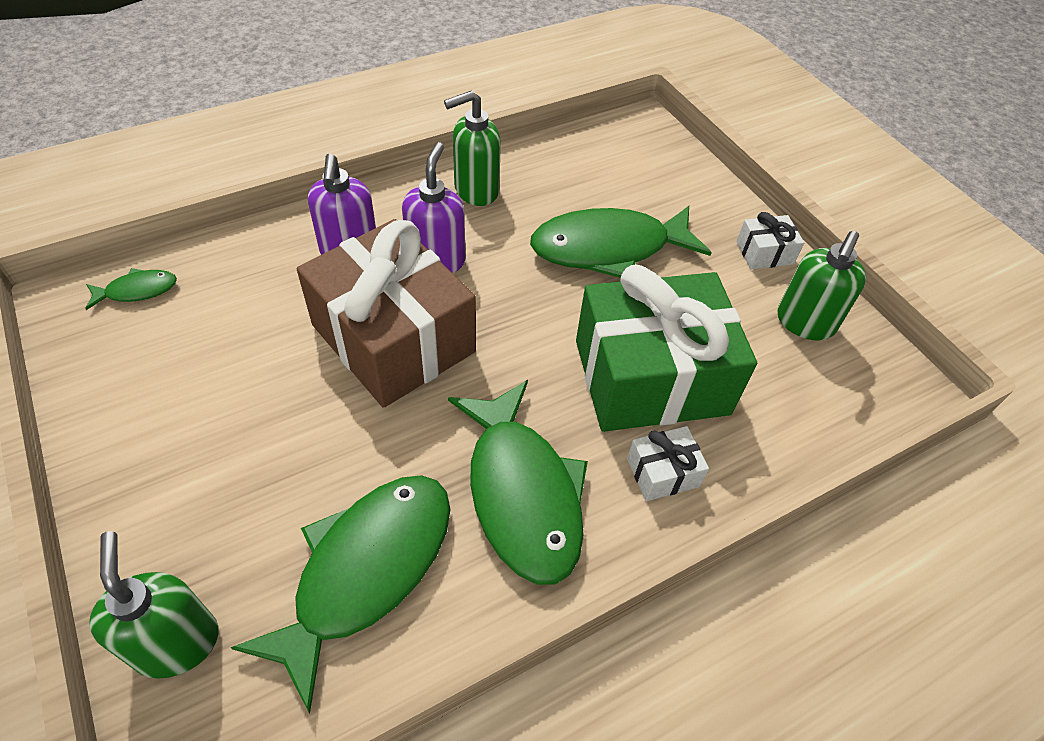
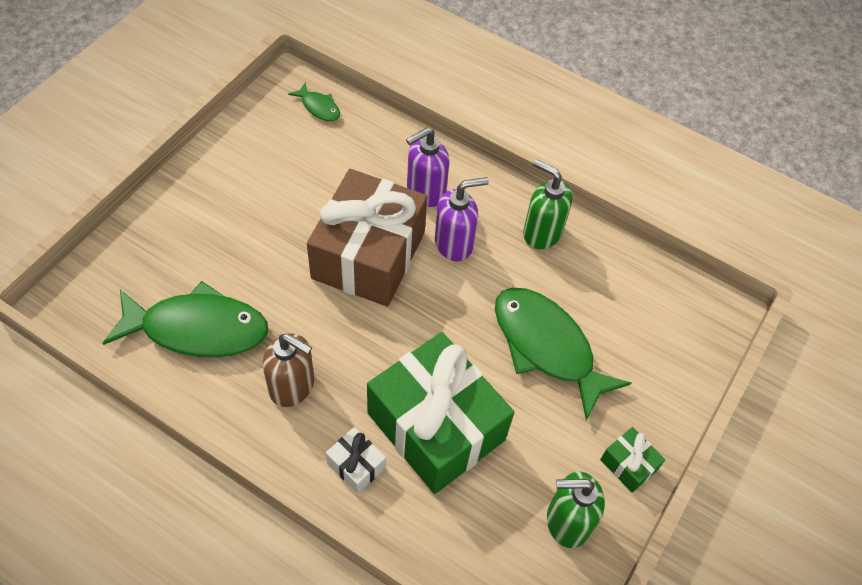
camera: 60 degrees right, 5 degrees up
green soap dispenser [89,531,219,679] -> none
green fish [448,380,588,585] -> brown soap dispenser [263,333,314,407]
white gift [736,212,804,269] -> green gift [600,427,665,493]

